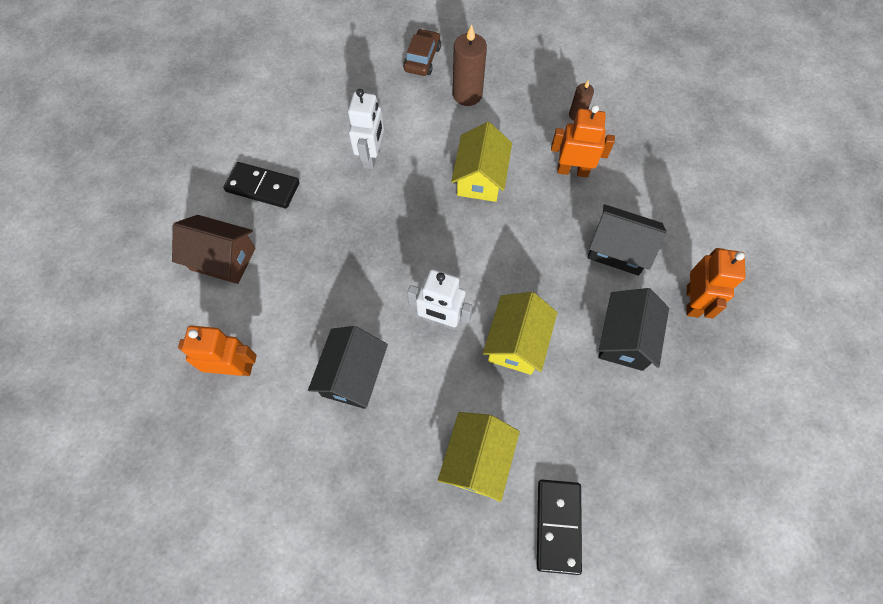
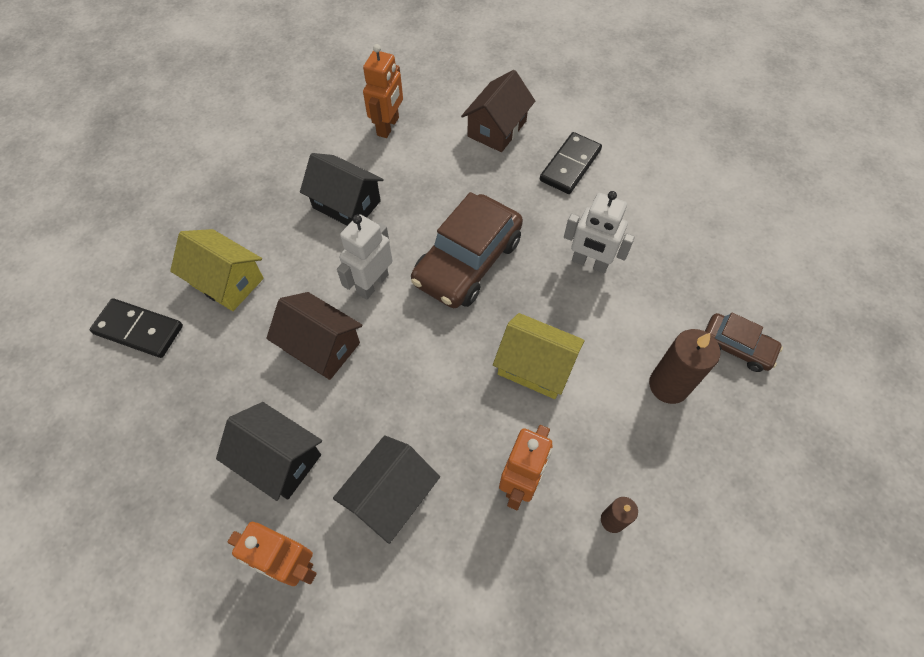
camera: 105 degrees right, 5 degrees down
yellow house [483,292,557,375] -> brown house [266,292,363,380]
none -> brown car [411,192,523,308]

